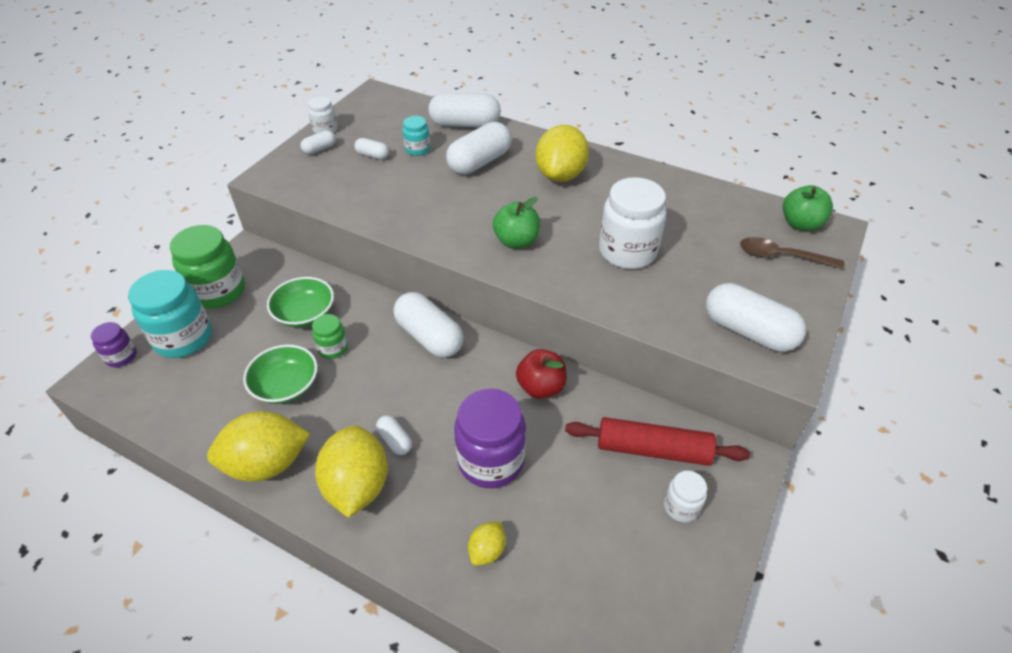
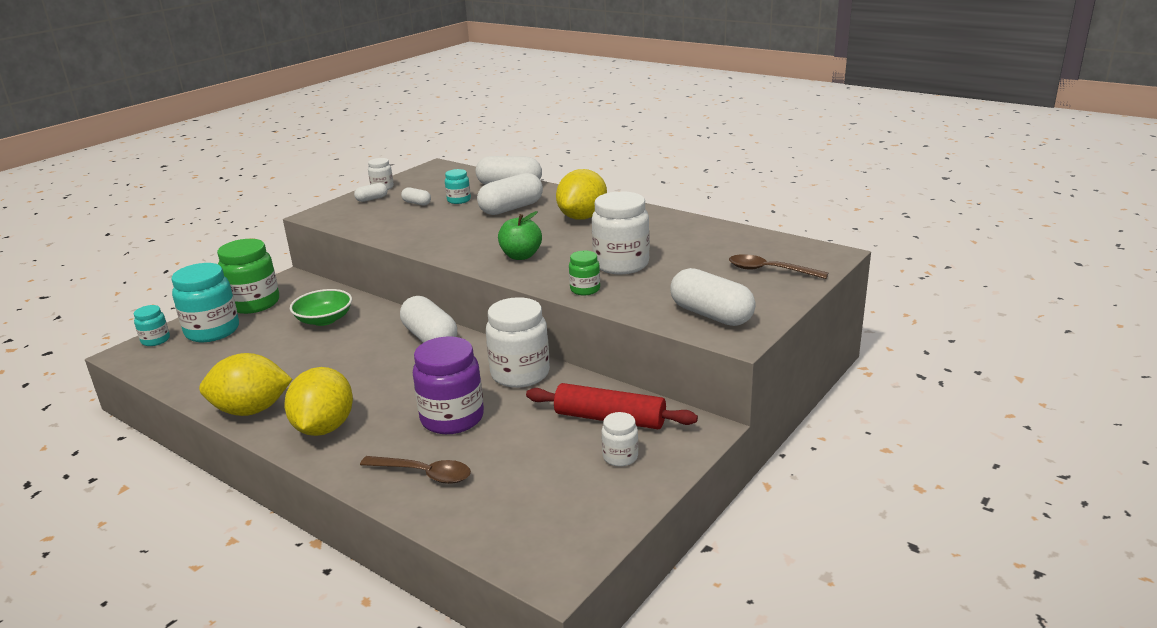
camera: 10 degrees right, 20 degrees down
purple jar [91,322,137,367] -> turquoise jar [134,305,170,346]
green bowl [243,344,318,404] -> none
green jar [312,314,348,359] -> green jar moved to [569,251,600,295]
white capsule [376,415,412,455] -> none
yellow lemon [468,521,506,566] -> brown spoon [360,456,471,484]
red apple [516,349,567,399] -> white jar [486,297,550,388]
green apple [783,185,833,231] -> none

